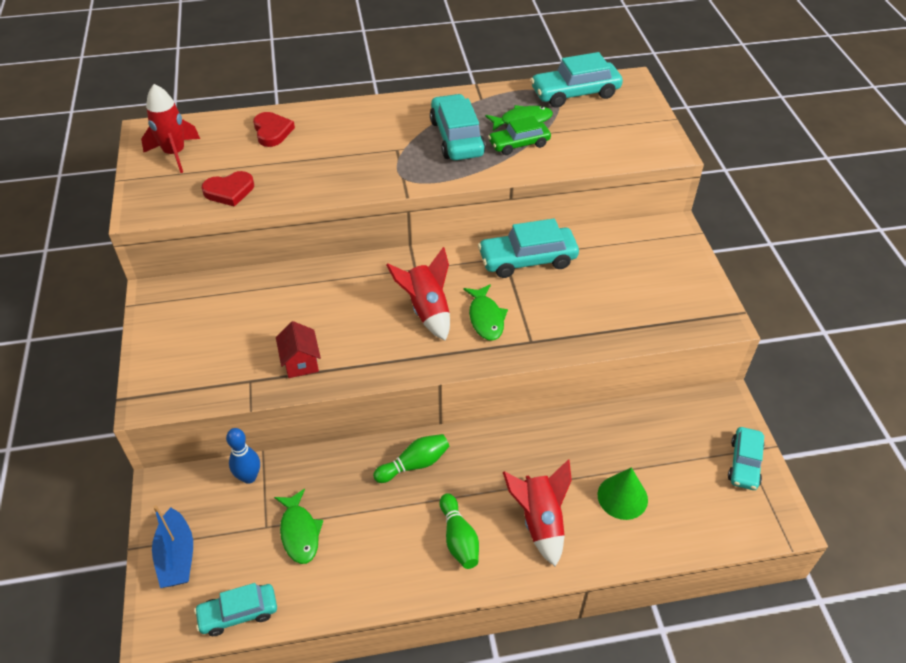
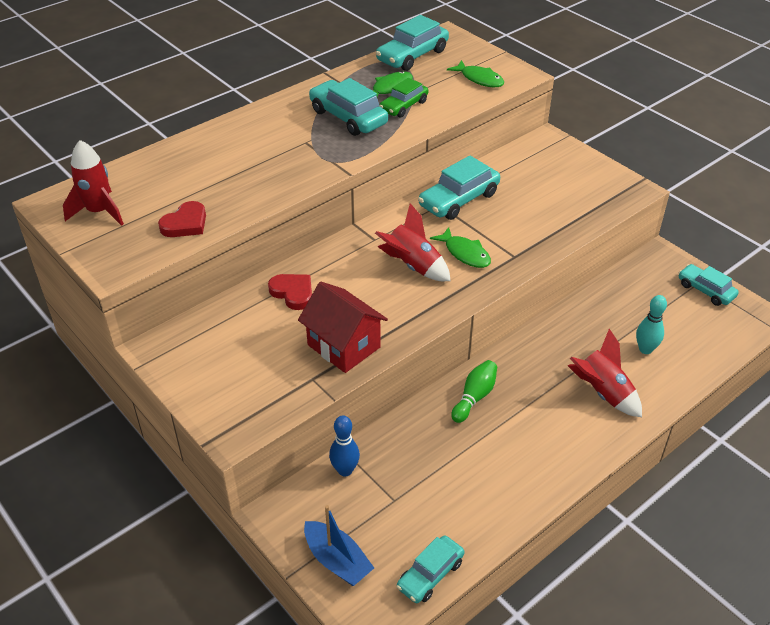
camera: 30 degrees left, 5 degrees down
red heart [253,112,295,147] -> red heart moved to [268,274,312,310]
green fish [274,489,323,564] -> green fish moved to [447,60,504,87]
red house [276,321,321,378] -> red house [298,282,388,373], size x1.65
green bowling pin [440,493,479,569] -> none
green cone [598,467,648,520] -> turquoise bowling pin [636,295,667,354]
turquoise car [728,427,765,490] -> turquoise car turned 150 degrees clockwise [679,264,739,306]

